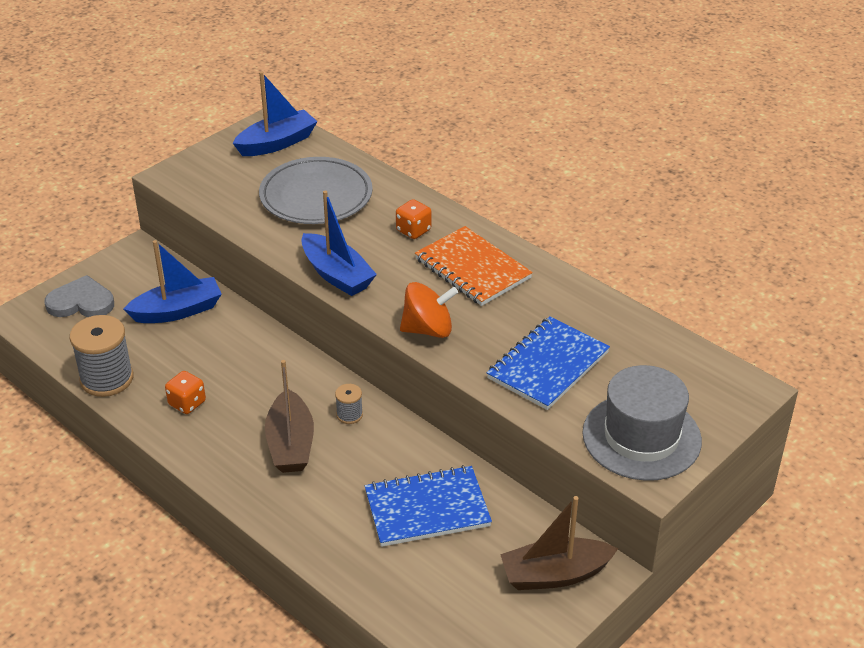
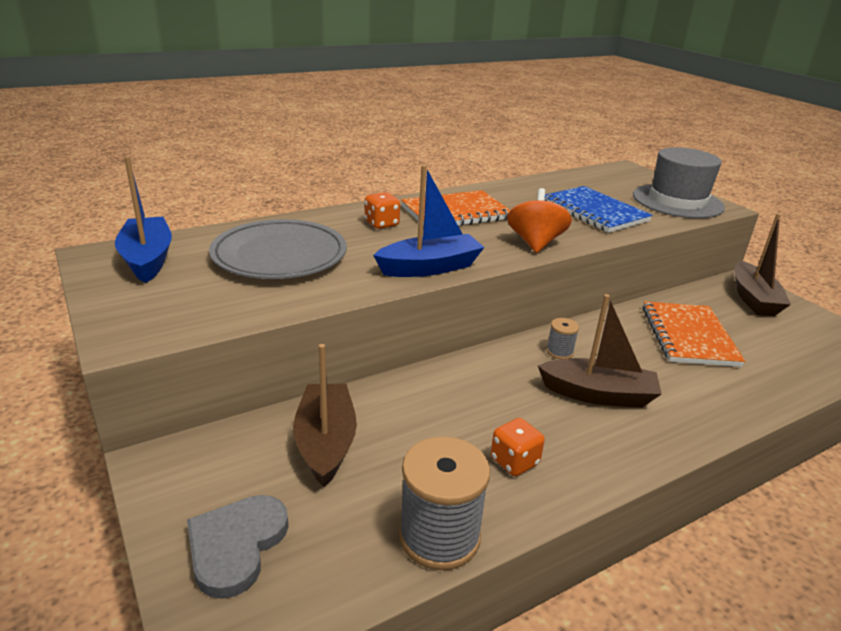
camera: 75 degrees left, 10 degrees down
blue boat [124,240,222,323] -> brown boat [293,344,357,487]
blue notebook [365,465,492,547] -> orange notebook [643,302,745,367]

